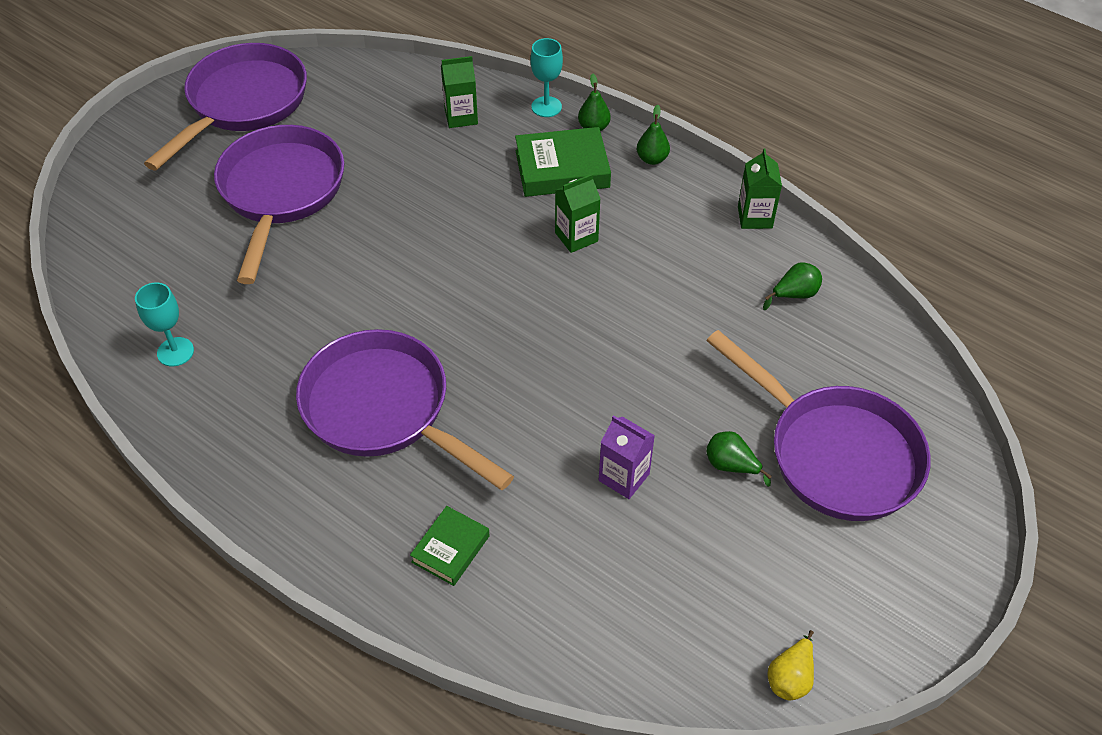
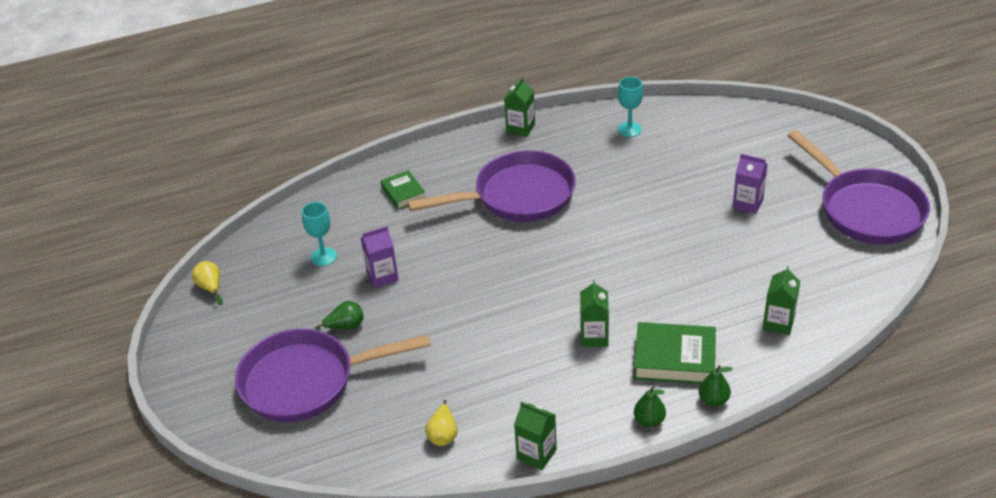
camera: 125 degrees right, 10 degrees down
purple pan [214,125,344,284] -> purple carton [733,154,768,214]
green book [515,127,611,197] -> green book turned 75 degrees clockwise [634,322,716,384]
turquoise goblet [530,38,563,117] -> turquoise goblet moved to [302,202,337,266]
green pear [763,262,822,310] -> yellow pear [425,400,457,446]
none -> green carton [504,77,535,137]

